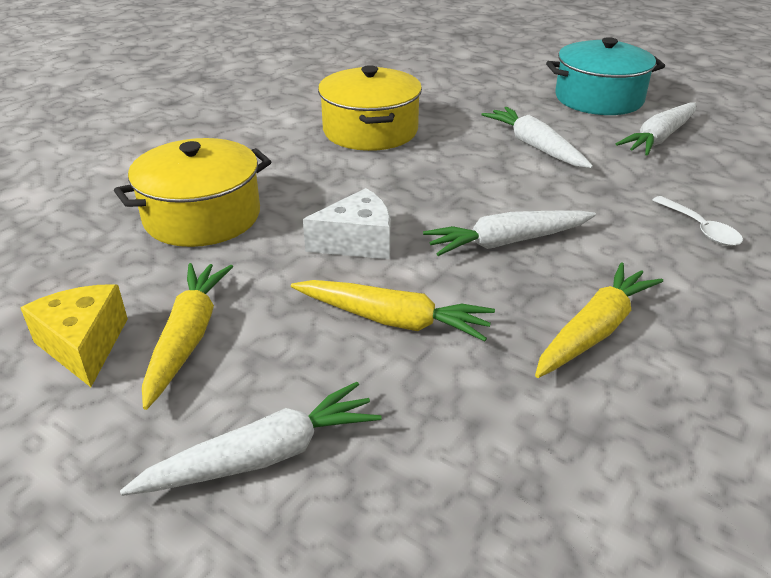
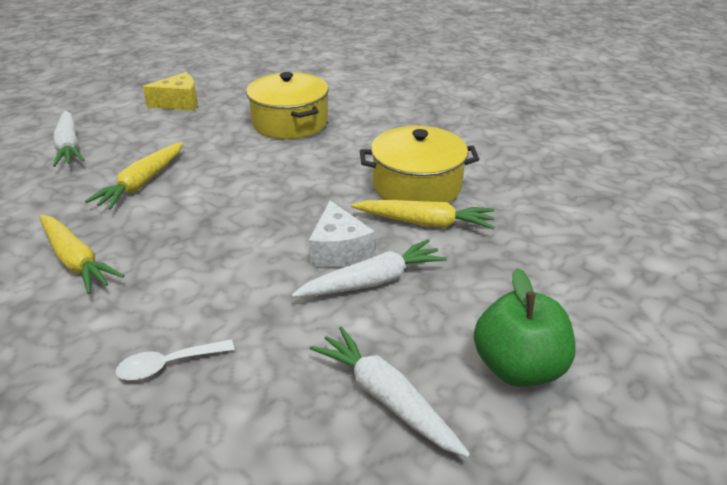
camera: 95 degrees right, 0 degrees up
yellow carrot [142,263,233,410] -> yellow carrot moved to [351,200,495,229]
white cheese [303,188,391,259] -> white cheese moved to [308,201,375,267]
white carrot [423,210,596,256] -> none
turquoise pot [546,37,665,115] -> green apple [474,268,576,387]

